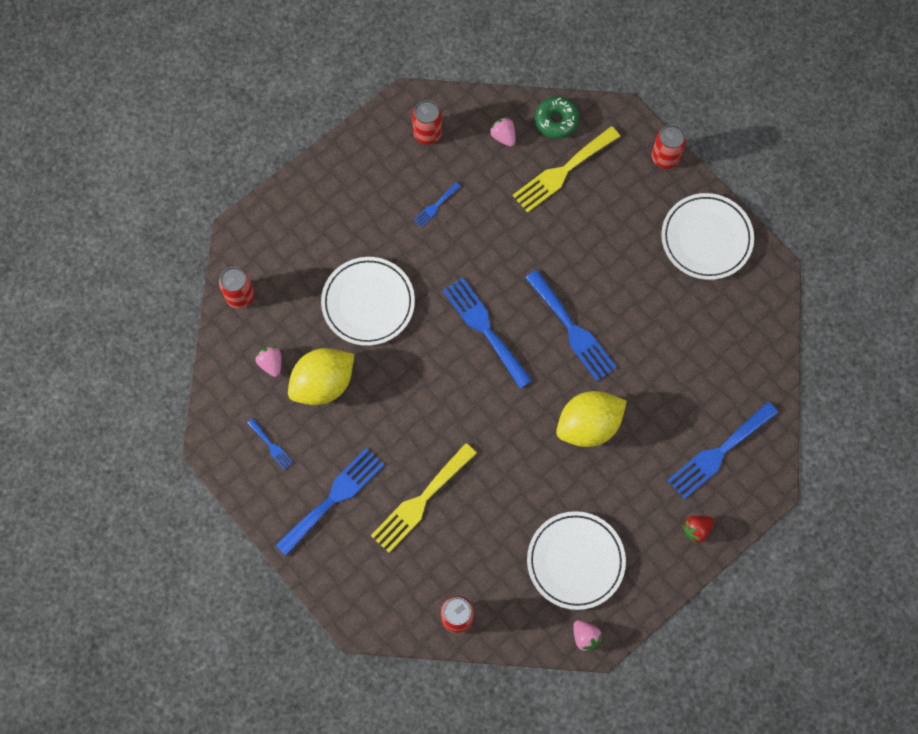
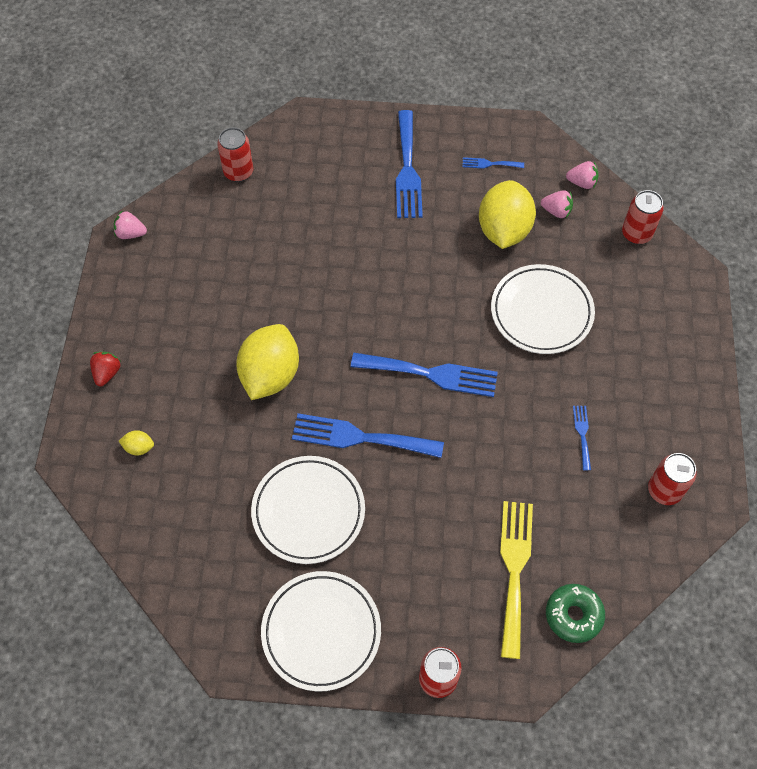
camera: 135 degrees right, 10 degrees down
yellow fork [371,443,477,553] -> none
pink strawberry [489,117,516,147] -> pink strawberry moved to [566,161,599,189]
white plate [527,511,626,610] -> white plate moved to [251,456,365,564]
blue fork [667,402,778,499] -> yellow lemon [119,430,154,456]

